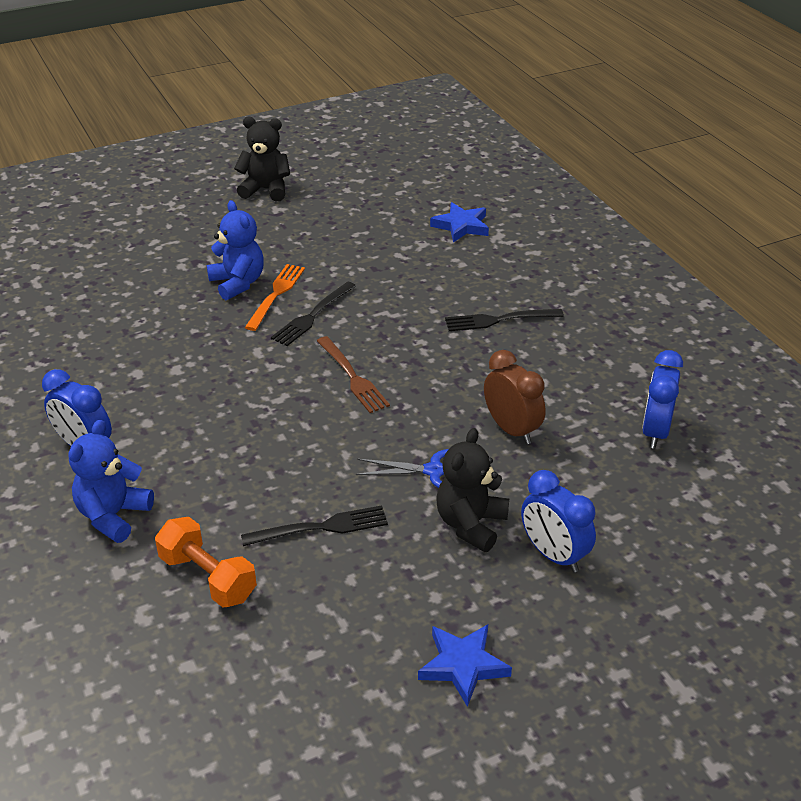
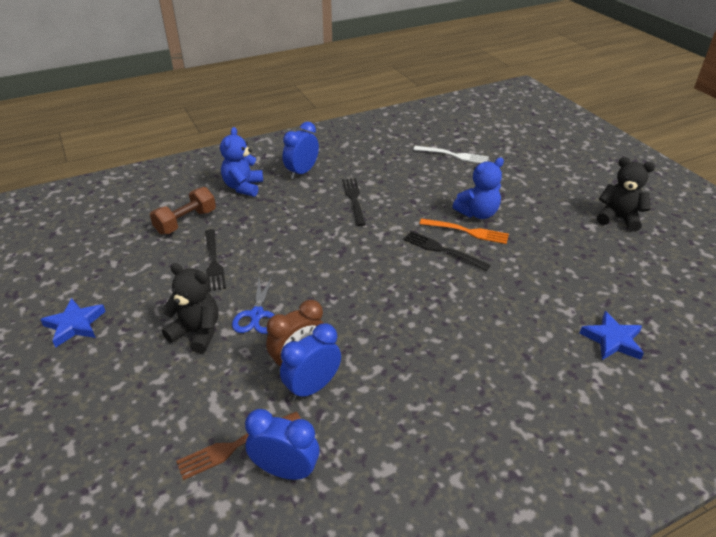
camera: 90 degrees right, 0 degrees up
blue teddy bear [69,420,154,543] -> blue teddy bear turned 105 degrees counterclockwise [220,127,263,197]
orange dumbbell [155,517,257,607] -> brown dumbbell [150,187,216,235]
black teddy bear [234,117,290,201] -> black teddy bear turned 75 degrees counterclockwise [597,157,655,232]
brown fork [317,336,390,413] -> brown fork moved to [176,411,301,480]
black fork [445,309,564,331] -> black fork moved to [342,178,366,226]
blue clock [521,470,596,573] -> blue clock moved to [280,323,341,401]
none -> white fork [413,146,489,163]

